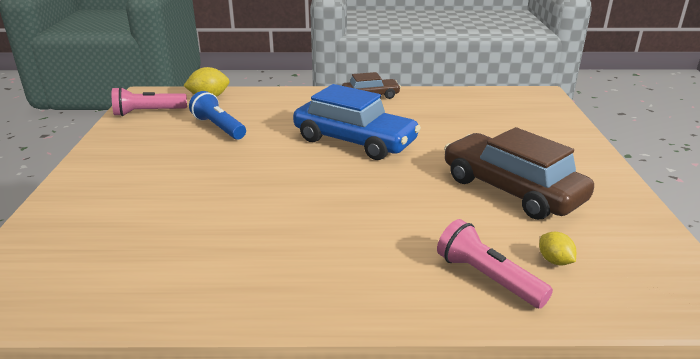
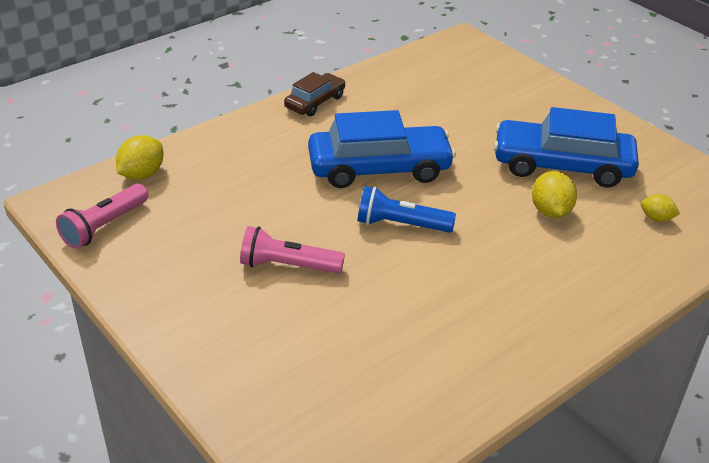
camera: 40 degrees left, 10 degrees up
blue flashlight [189,91,246,139] -> blue flashlight moved to [357,186,456,233]
pink flashlight [437,219,553,309] -> pink flashlight moved to [240,226,345,274]
brown car [444,127,594,220] -> blue car [493,107,639,188]
none -> yellow lemon [532,171,577,218]

